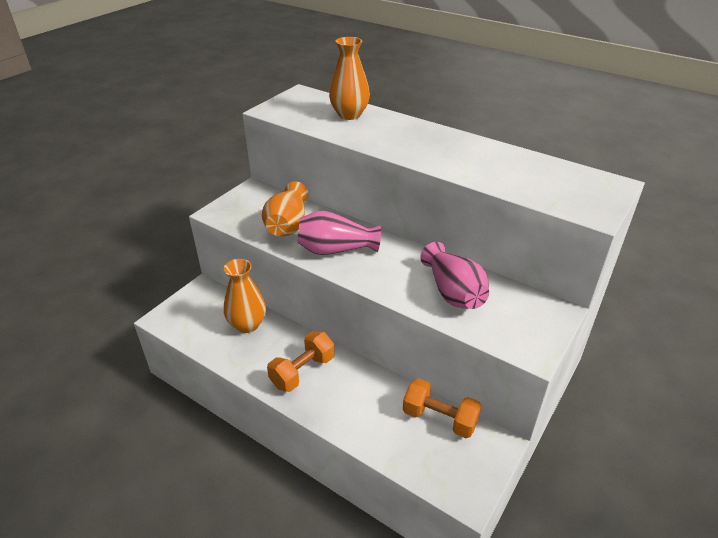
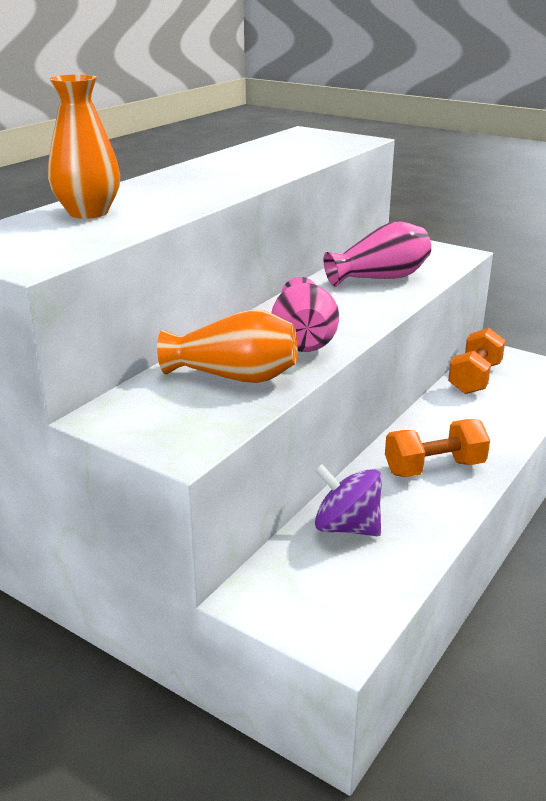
camera: 90 degrees left, 10 degrees down
orange vase [224,259,266,333] -> purple spinning top [315,464,382,536]
orange dumbbell [267,331,335,392] -> orange dumbbell turned 60 degrees counterclockwise [385,419,490,477]

